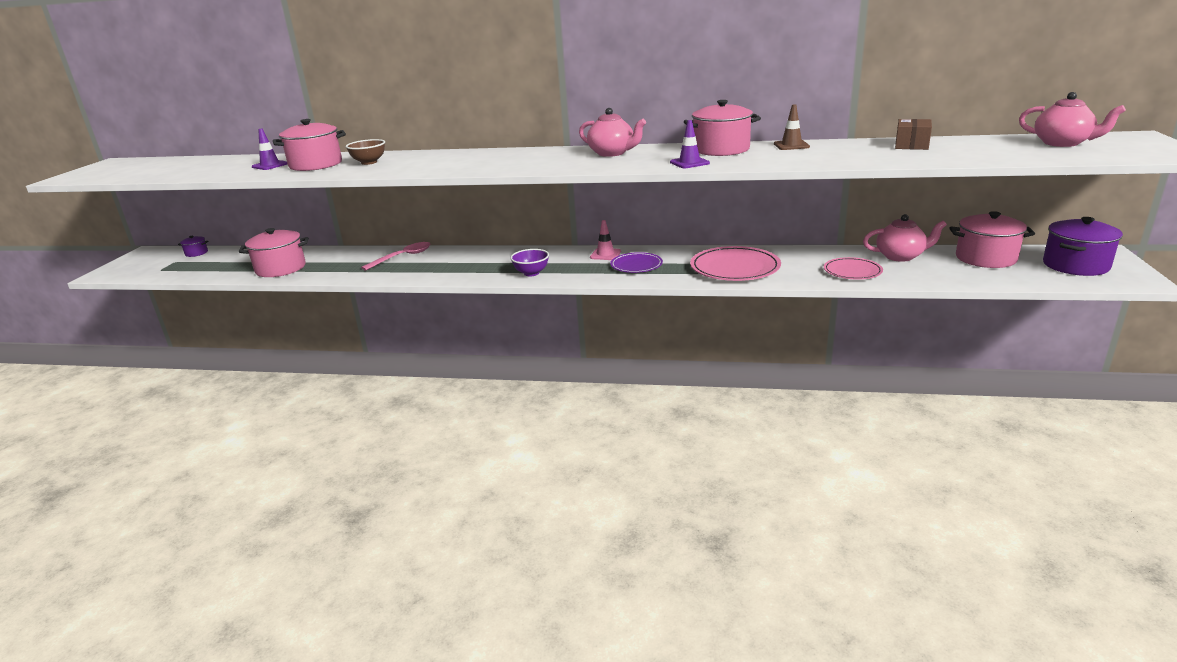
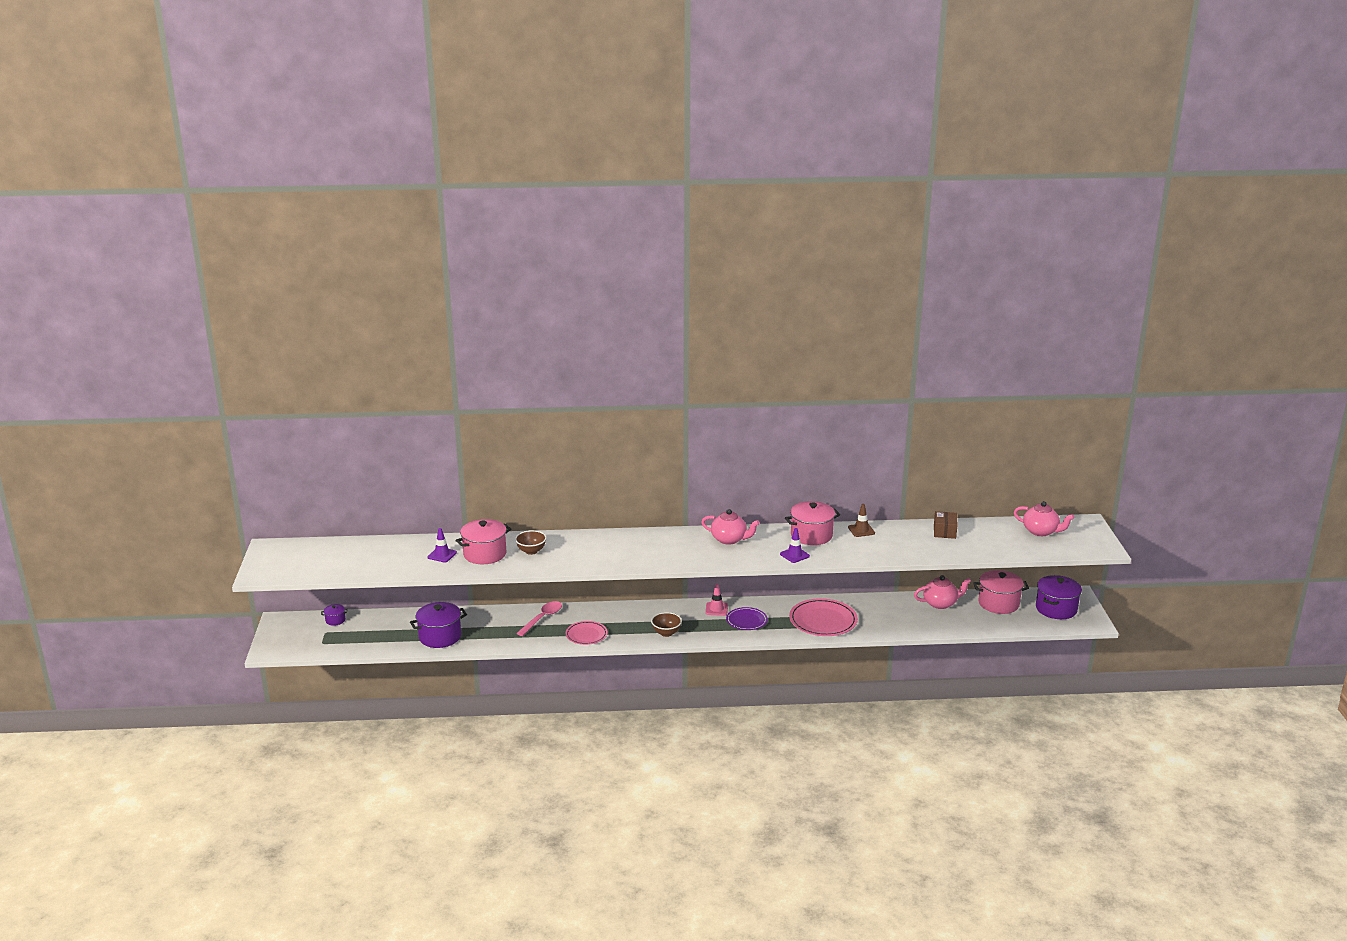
camera: 15 degrees left, 0 degrees up
pink pot [239,228,309,277] -> purple pot [410,602,467,648]
purple bowl [510,249,549,277] -> brown bowl [651,612,682,637]
pink plate [824,257,883,280] -> pink plate moved to [566,621,608,645]

